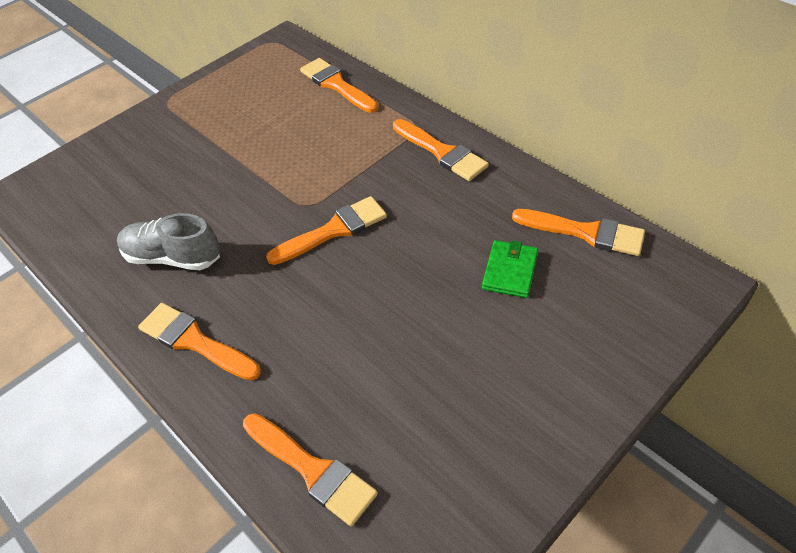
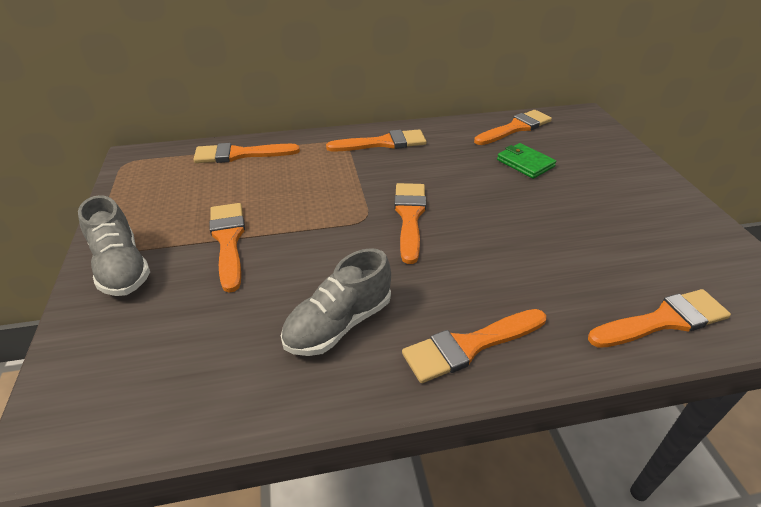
camera: 60 degrees left, 10 degrees down
none -> grey shoe [78,195,150,296]
none -> orange brush [209,203,245,293]

